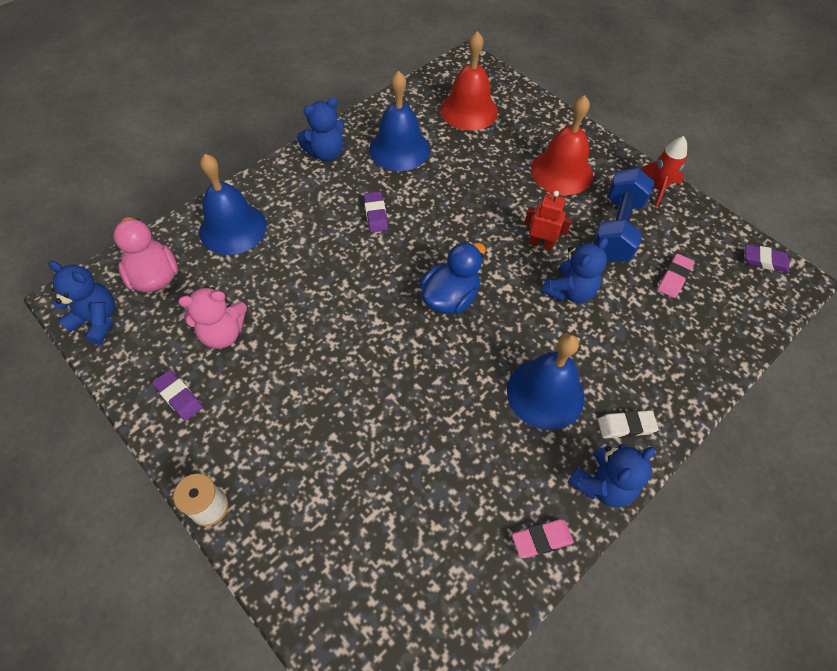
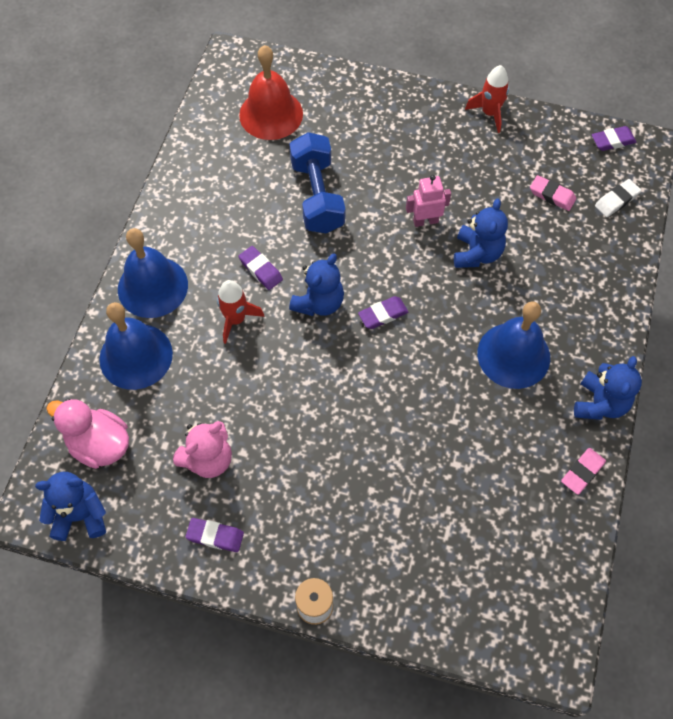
camera: 30 degrees left, 5 degrees up
blue teddy bear [297,98,344,161] -> blue teddy bear moved to [289,254,344,316]
blue bell [369,71,430,171] -> blue bell moved to [118,228,188,318]
blue duck [420,242,486,314] -> purple eraser [358,296,408,329]
red robot [524,191,572,250] -> pink robot [406,175,451,227]
red bell [531,95,593,195] -> none
blue dumbbell [594,168,655,262] -> blue dumbbell moved to [289,132,345,233]
white eraser [598,410,659,438] -> white eraser moved to [595,179,641,217]
pink eraser [658,254,694,298] -> pink eraser turned 60 degrees counterclockwise [530,175,576,211]
none -> red rocket [217,280,264,344]

